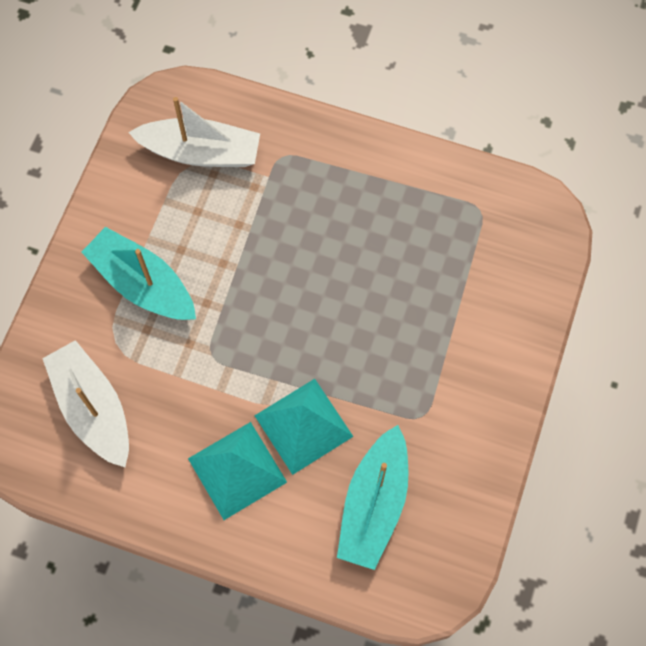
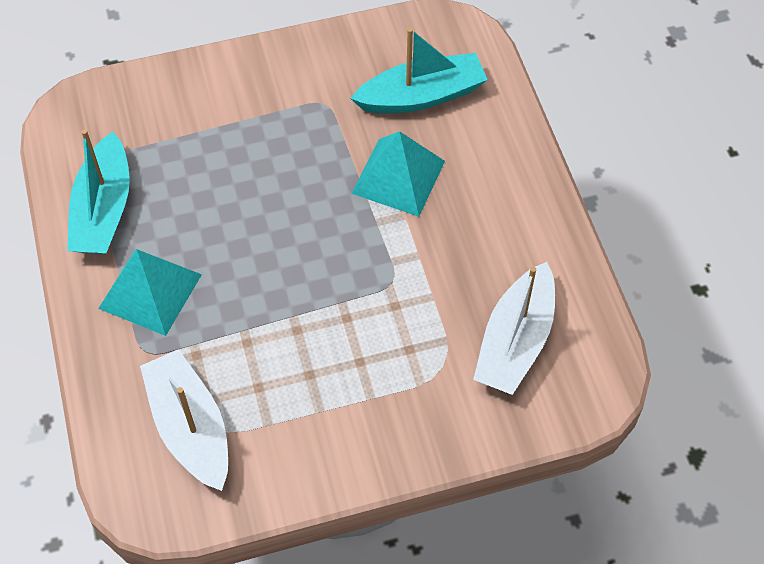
camera: 125 degrees left, 10 degrees down
turquoise boat [82,227,196,320] -> turquoise boat moved to [67,129,130,254]
turquoise pyramid [188,422,287,520] -> turquoise pyramid moved to [98,249,202,336]

